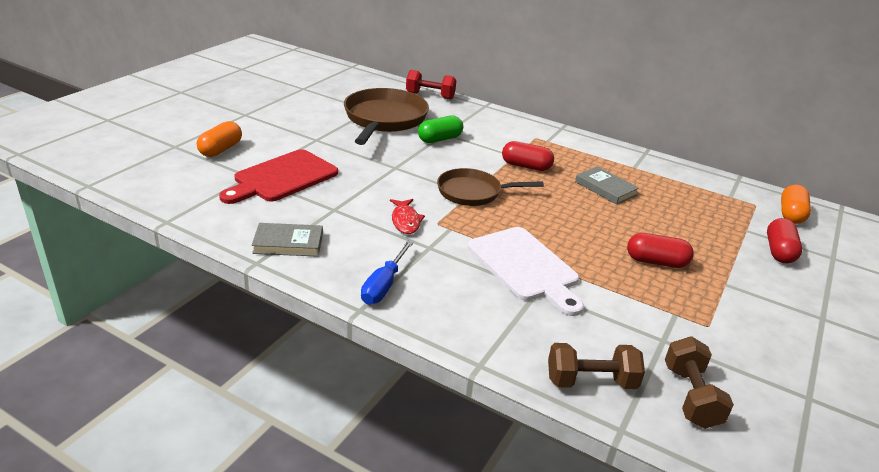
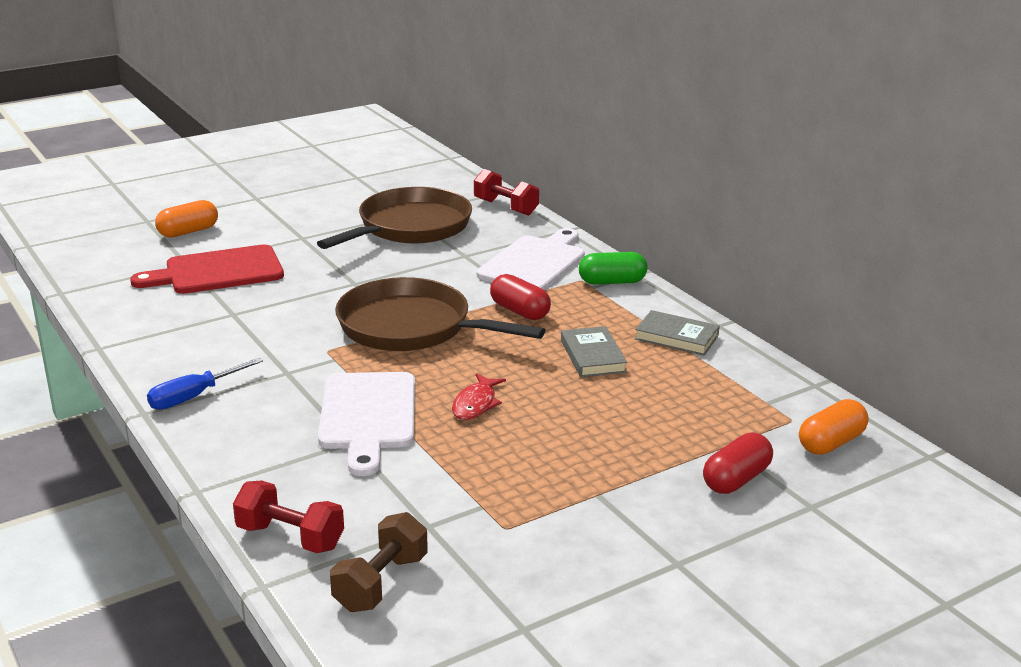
camera: 30 degrees right, 5 degrees down
grey book [251,223,323,257] -> grey book moved to [635,310,720,356]
red fish [390,199,425,234] -> red fish moved to [452,373,506,420]
green capsule [418,115,463,143] -> green capsule moved to [579,252,647,284]
brown pan [437,168,544,206] -> brown pan [335,277,545,351], size x1.58
brown dumbbell [548,343,645,389] -> red dumbbell [233,480,344,553]
red capsule [627,233,694,268] -> none
none -> white cutting board [477,228,585,291]

